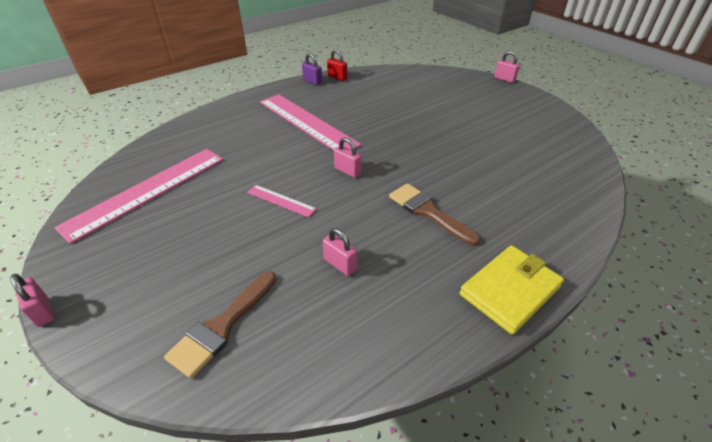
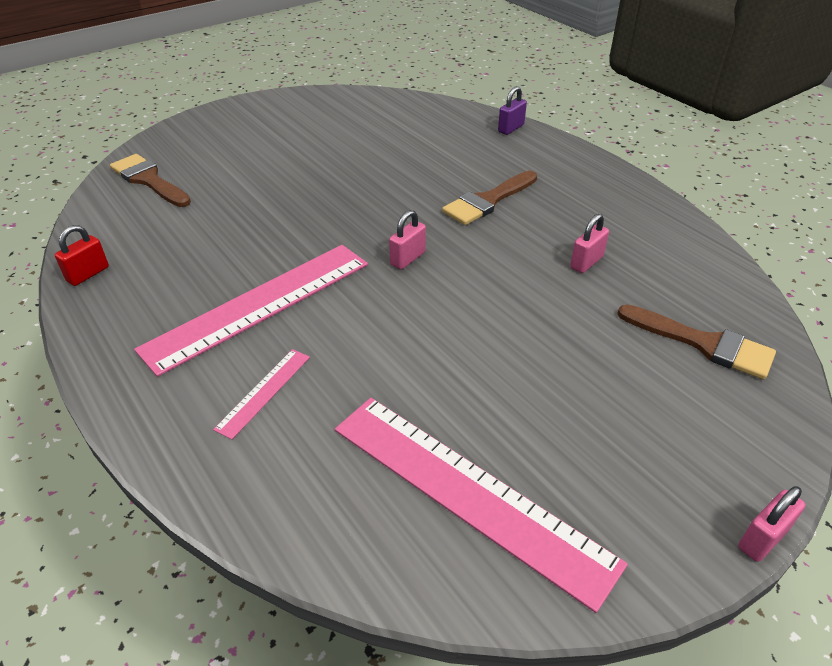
camera: 90 degrees left, 0 degrees up
pink ruler [247,185,317,217] -> pink ruler moved to [213,349,310,440]
purple padlock [302,53,322,85] -> purple padlock moved to [498,86,527,135]
yellow wallet [460,245,564,335] -> none
pink padlock [494,51,520,83] -> none
none -> brown brush [110,154,191,207]

